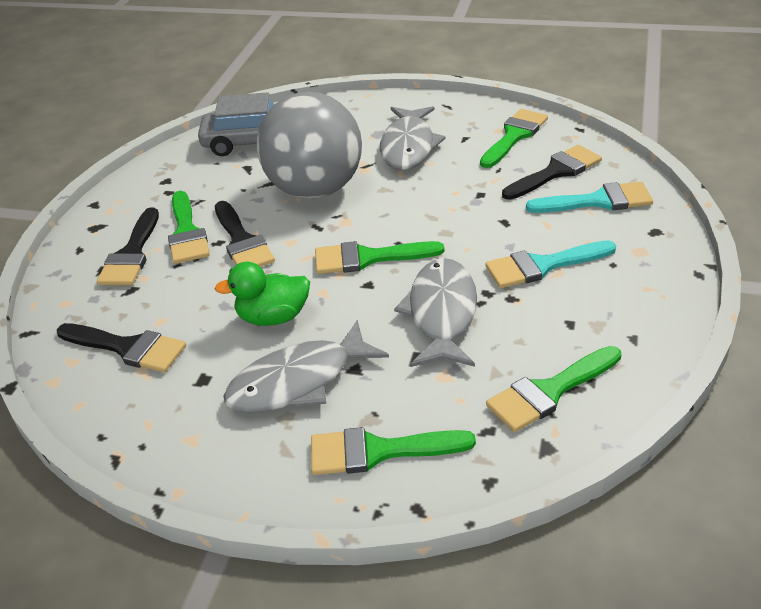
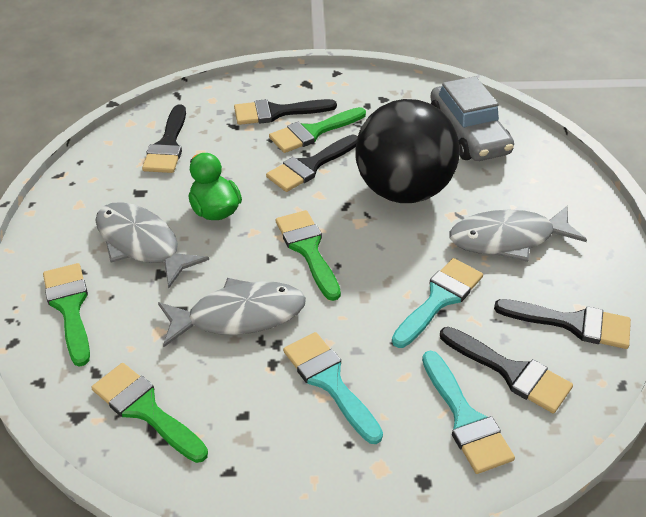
camera: 70 degrees right, 5 degrees up
grey ball [257,92,362,199] -> black ball [355,99,460,203]
green brush [480,109,548,168] -> black brush [494,299,631,349]
none -> turquoise brush [392,258,483,348]

